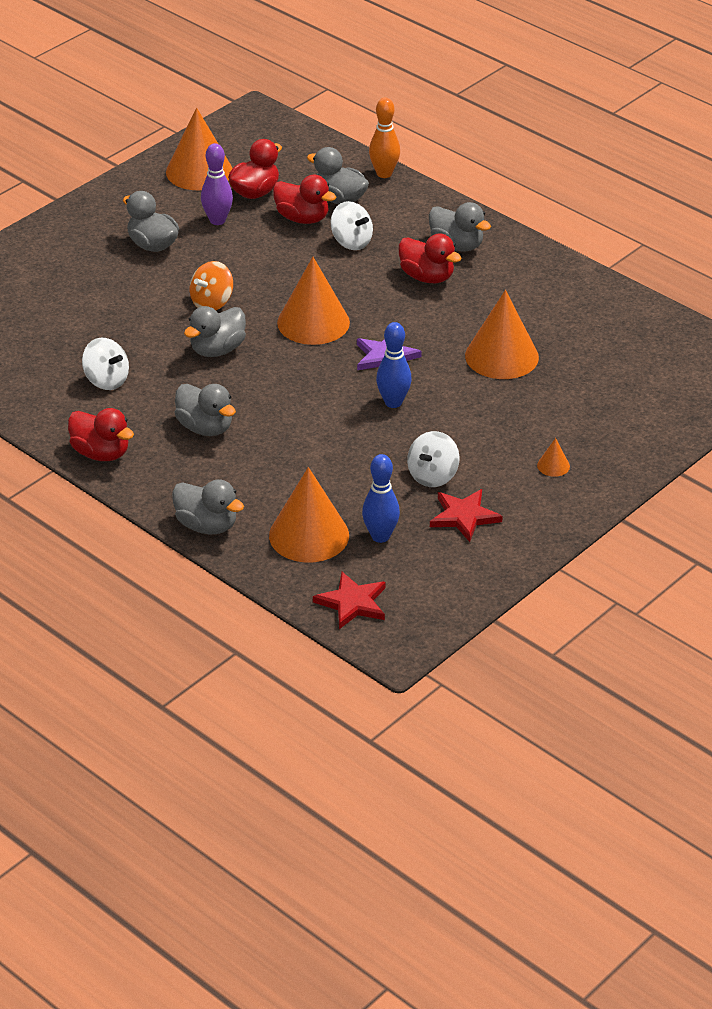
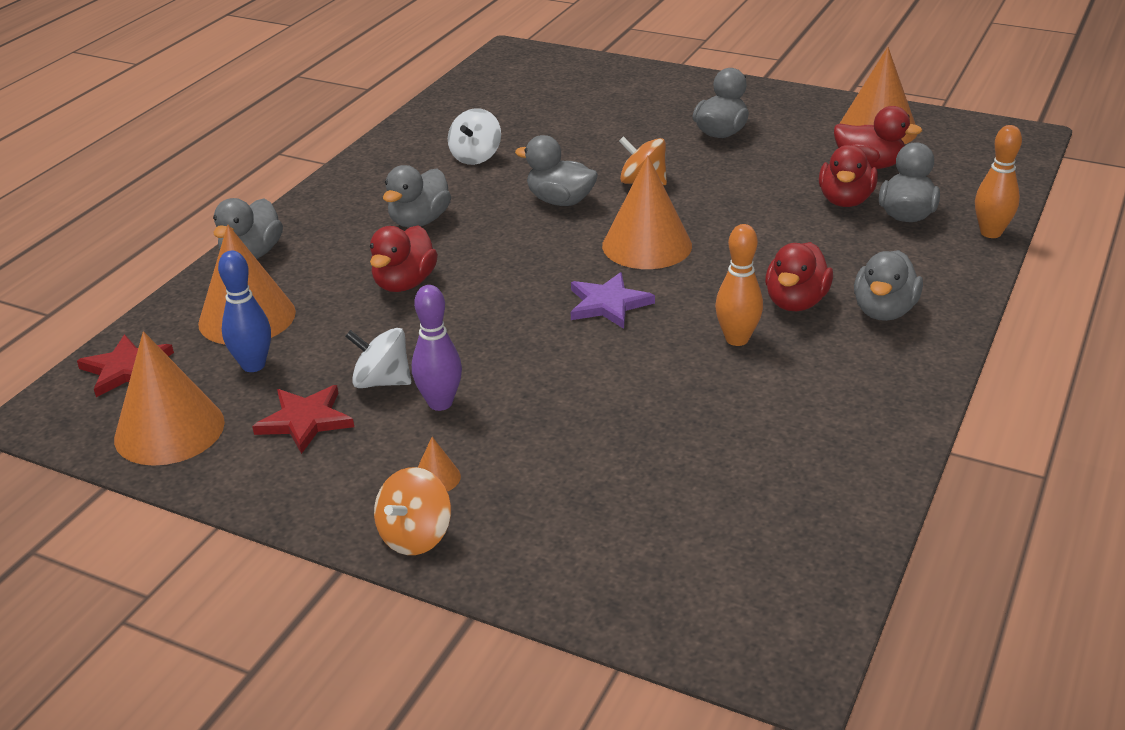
camera: 75 degrees right, 5 degrees down
red duck [68,408,134,461] -> red duck moved to [370,225,438,292]
purple bowling pin [201,143,233,225] -> purple bowling pin moved to [412,285,462,411]
white spinning top [331,201,373,250] -> none
blue bowling pin [376,322,412,408] -> none
orange cone [465,290,539,379] -> orange cone moved to [114,331,225,466]
none -> orange spinning top [374,467,451,555]
none -> orange bowling pin [715,224,763,346]

